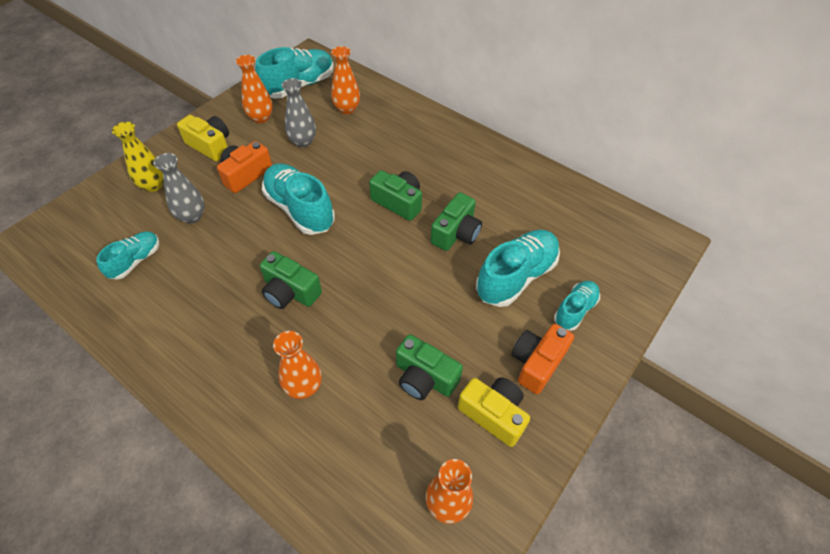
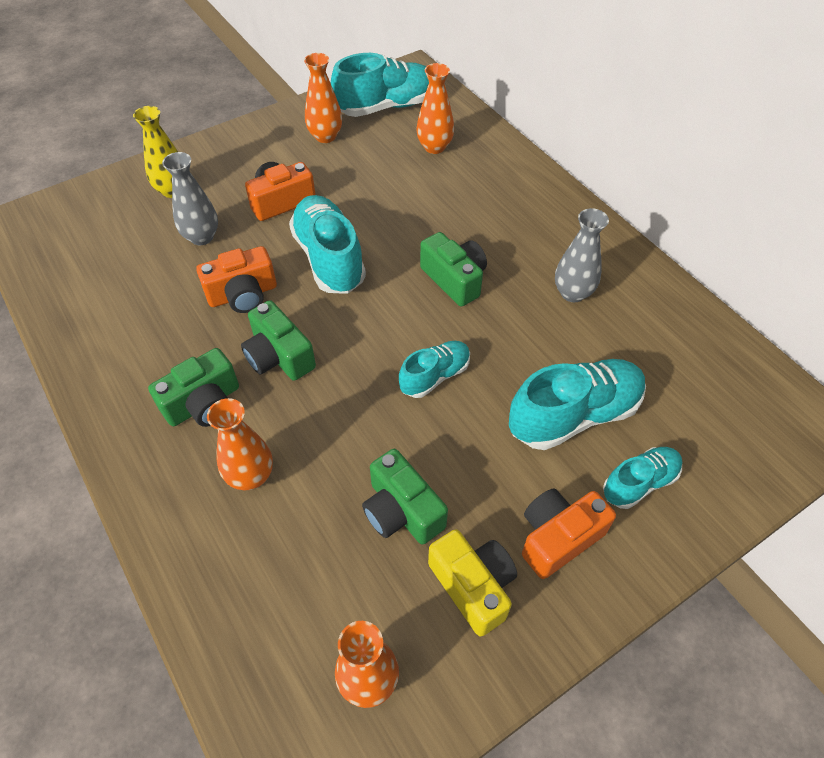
camera: 20 degrees right, 0 degrees up
turquoise shoe [96,231,159,279] -> turquoise shoe moved to [399,341,470,398]
yellow camera [177,115,229,161] -> none
grey vase [282,78,316,147] -> grey vase moved to [555,208,609,302]
green camera [431,192,482,251] -> green camera moved to [148,348,239,427]
none -> orange camera [196,246,277,313]

